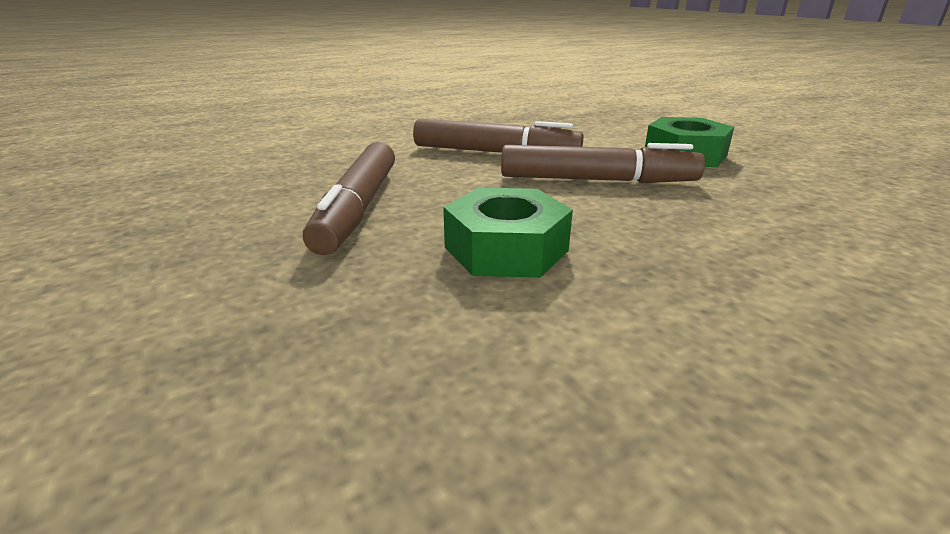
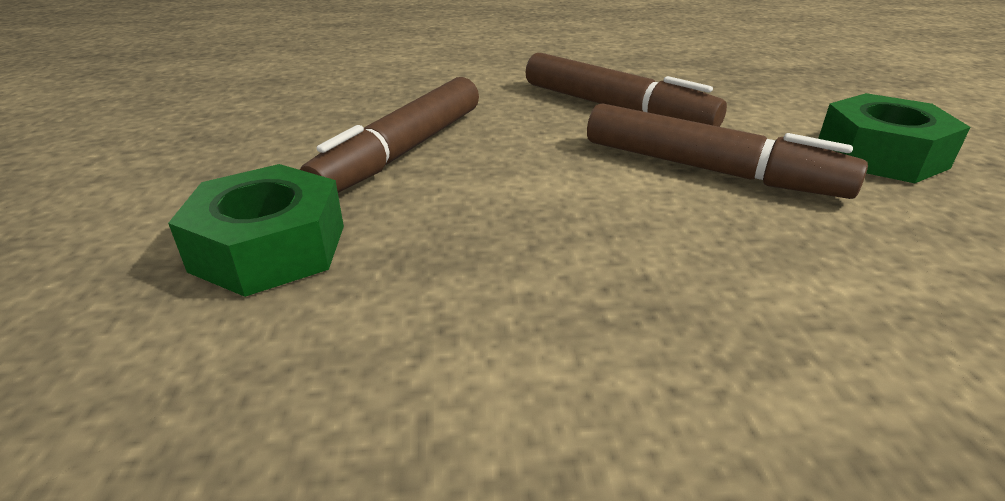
camera: 25 degrees right, 5 degrees up
green nut [443,188,573,278] -> green nut moved to [168,164,344,297]

